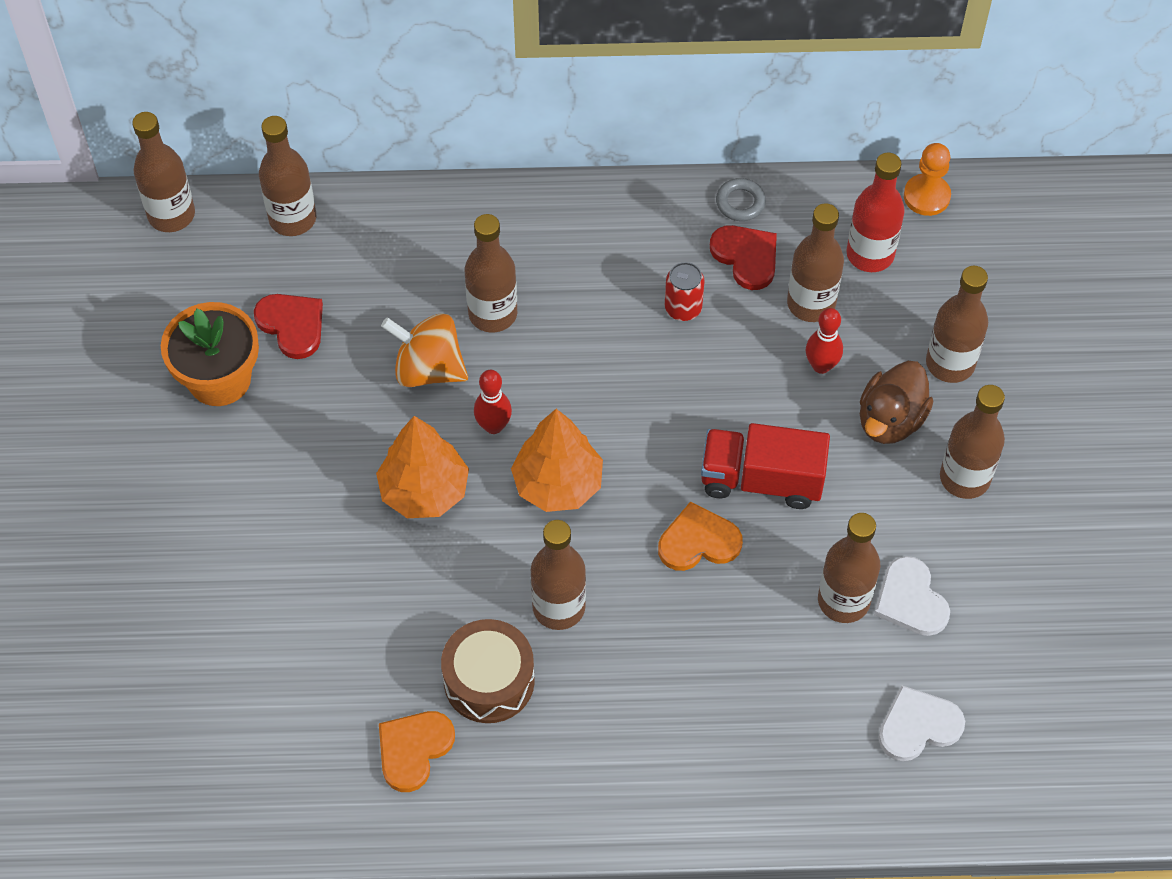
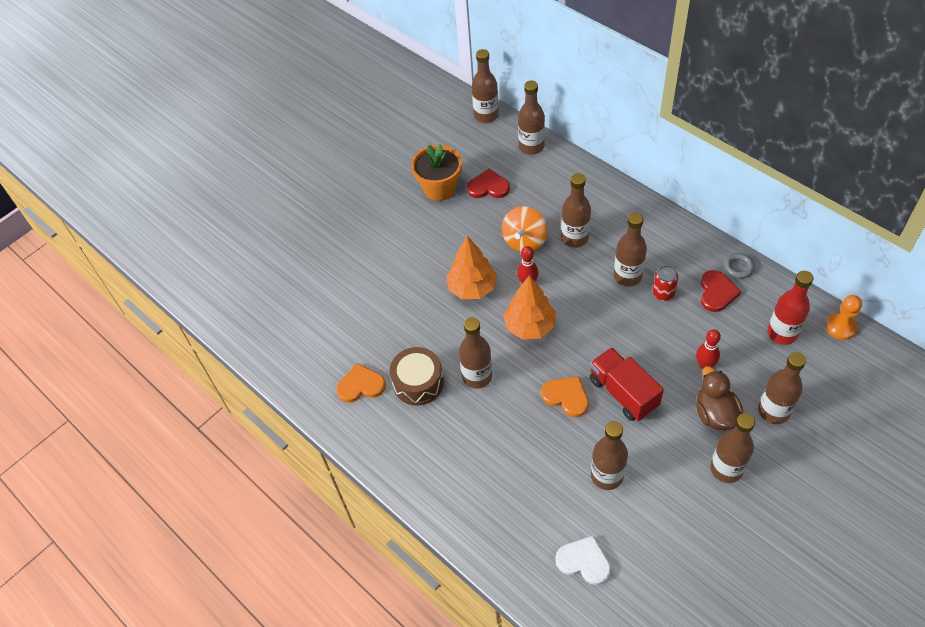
camera: 50 degrees right, 5 degrees down
red heart [254,294,323,359] -> red heart turned 90 degrees counterclockwise [467,169,510,198]
orange spinning top [381,313,468,387] -> orange spinning top turned 135 degrees counterclockwise [502,206,548,252]
brown bottle [787,203,844,322] -> brown bottle moved to [614,213,647,287]
brown duck [860,361,934,444] -> brown duck turned 90 degrees clockwise [696,366,743,430]
white heart [874,556,950,636] -> none

